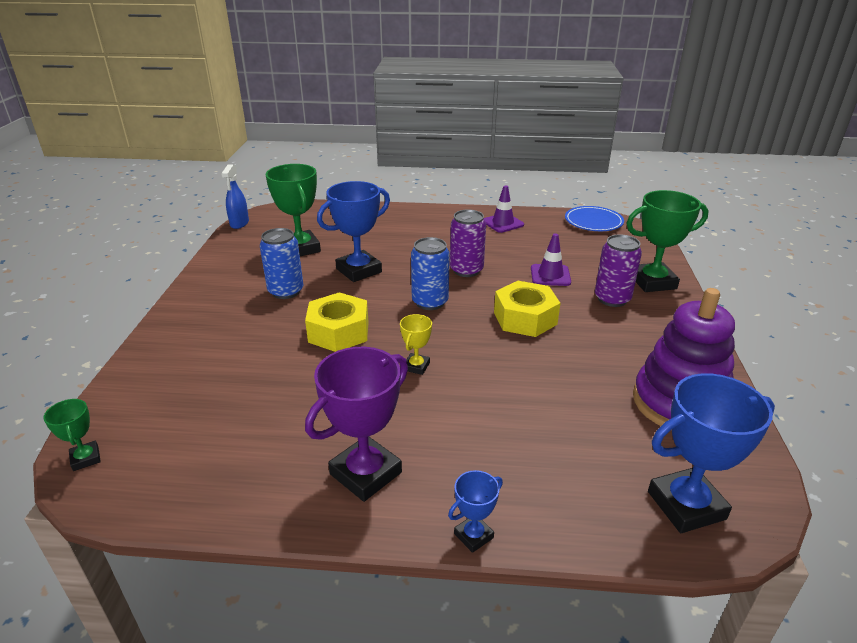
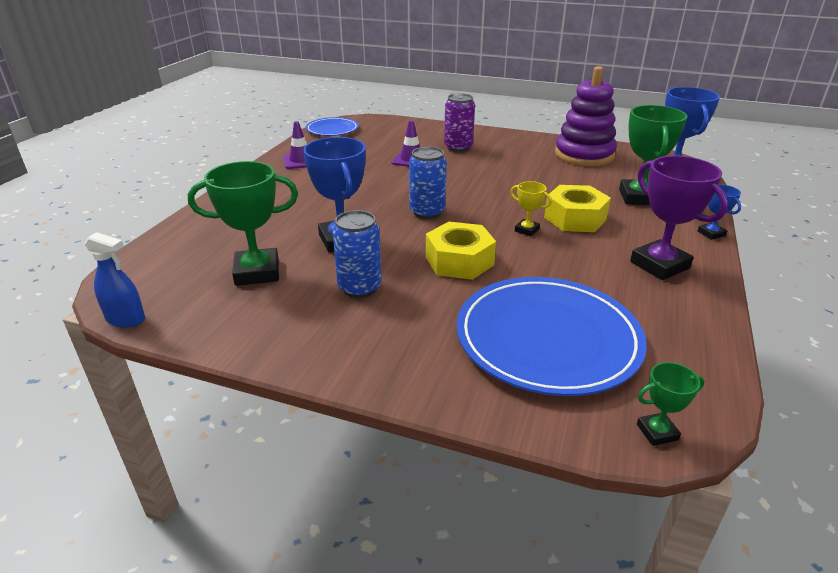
camera: 75 degrees left, 0 degrees up
purple can [450,210,486,277] -> none
yellow nut [494,281,560,337] -> yellow nut moved to [544,185,611,232]
green trophy [626,190,709,292] -> green trophy moved to [619,105,687,205]
none -> blue plate [456,277,647,396]

